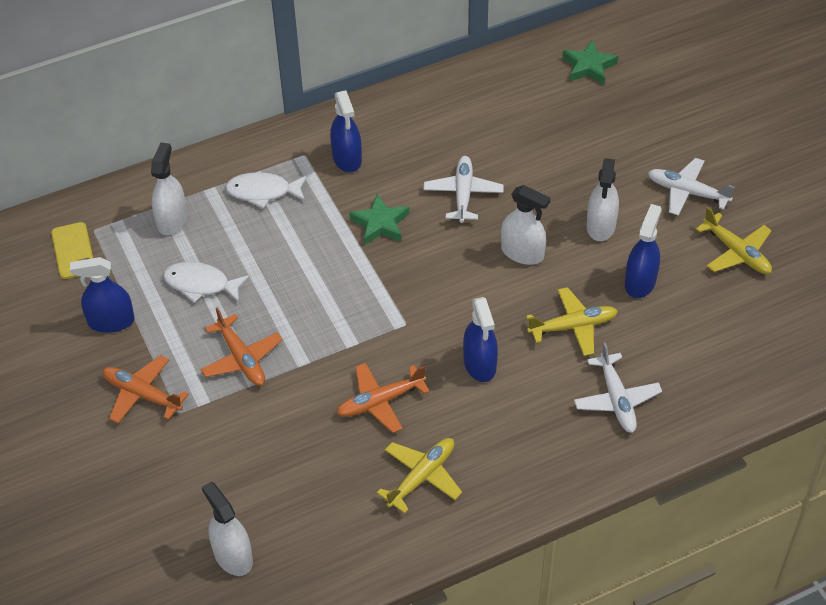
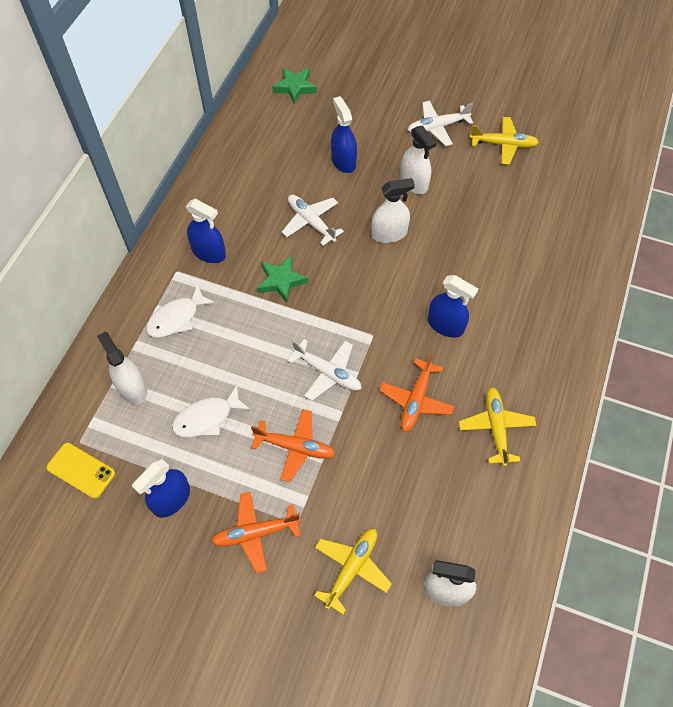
camera: 45 degrees left, 10 degrees up
yellow plane [526,287,618,356] -> yellow plane moved to [314,528,392,615]
white plane [574,343,662,433] -> white plane moved to [287,339,362,401]
blue spray bottle [625,204,662,298] -> blue spray bottle moved to [331,96,357,173]

